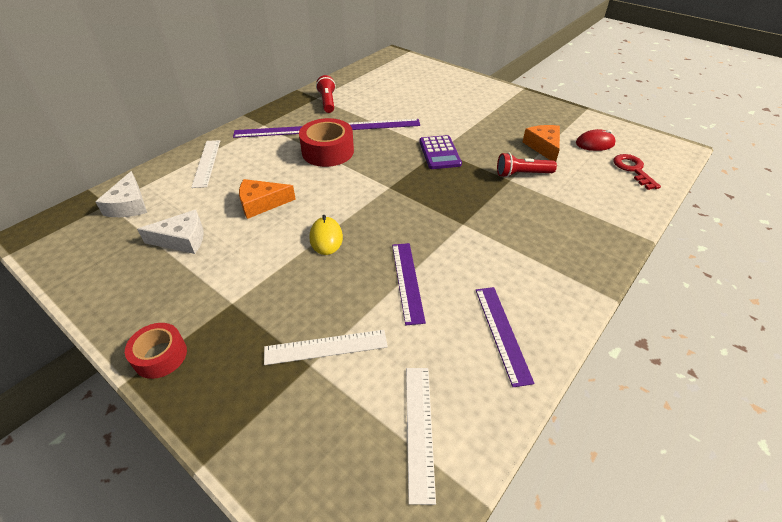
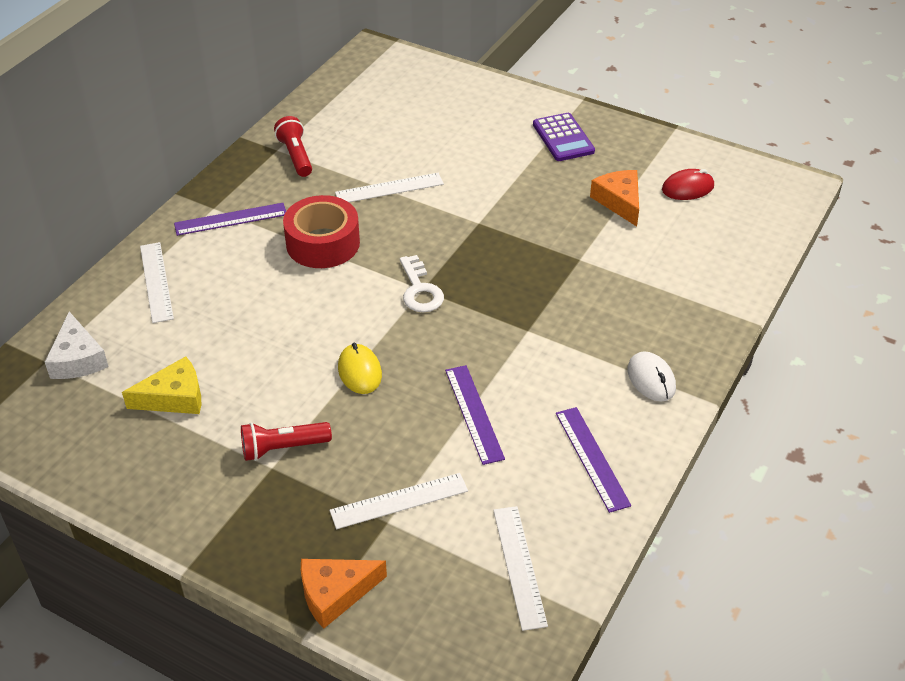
camera: 10 degrees left, 0 degrees up
red tape [125,323,187,379] -> none
white cheese [137,210,204,254] -> yellow cheese [122,356,201,414]
orange cheese [239,179,296,219] -> orange cheese moved to [301,559,387,629]
purple ruler [348,119,421,130] -> white ruler [335,173,444,202]
purple calculator [419,135,462,169] -> purple calculator moved to [533,113,595,161]
red flashlight [497,153,557,178] -> red flashlight moved to [241,422,332,461]
red key [614,154,661,190] -> none
none -> white key [400,255,444,312]
none -> white mouse [627,351,676,402]

